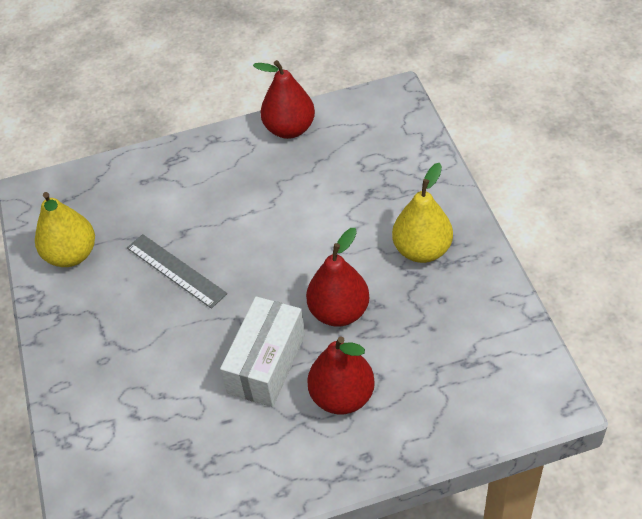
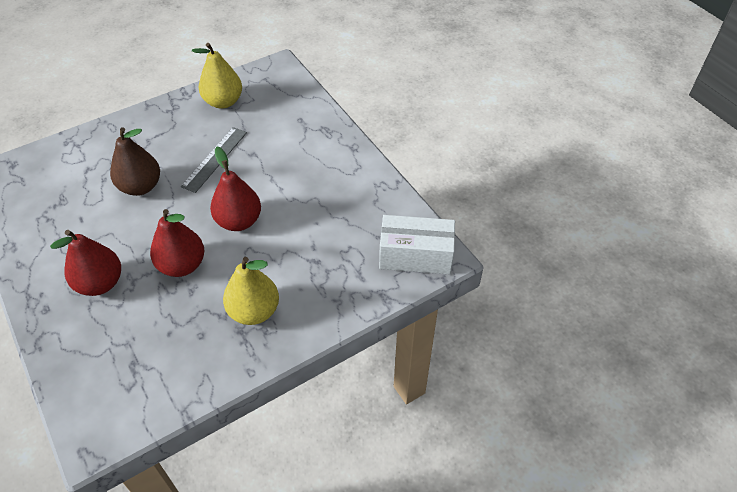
camera: 70 degrees right, 0 degrees up
white box [220,296,305,407] -> white box moved to [379,215,455,274]
red pear [253,60,315,139] -> red pear moved to [210,147,261,231]
none -> brown pear [110,127,160,196]

